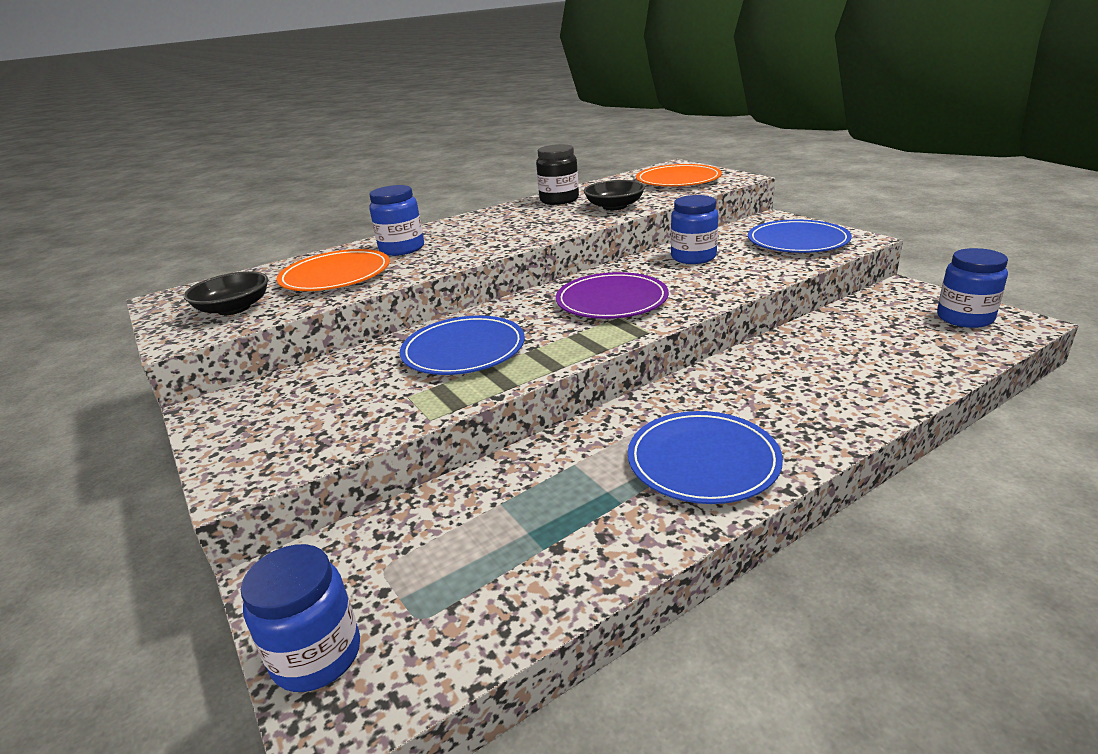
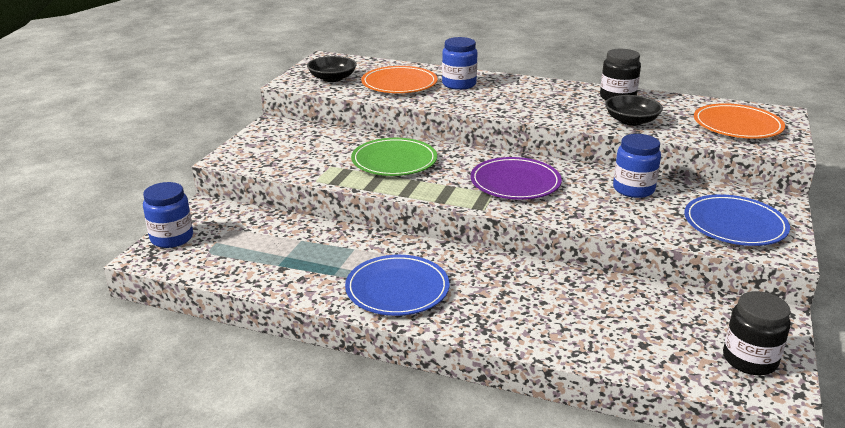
camera: 50 degrees right, 0 degrees up
blue plate [400,315,525,375] -> green plate [351,138,437,176]
blue jar [937,248,1008,328] -> black jar [723,291,791,375]

